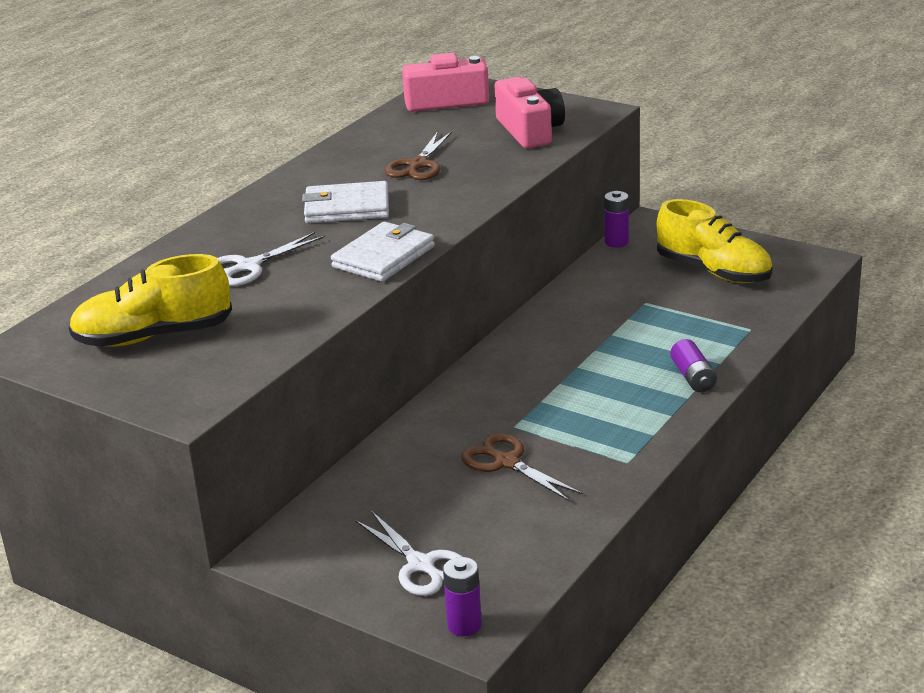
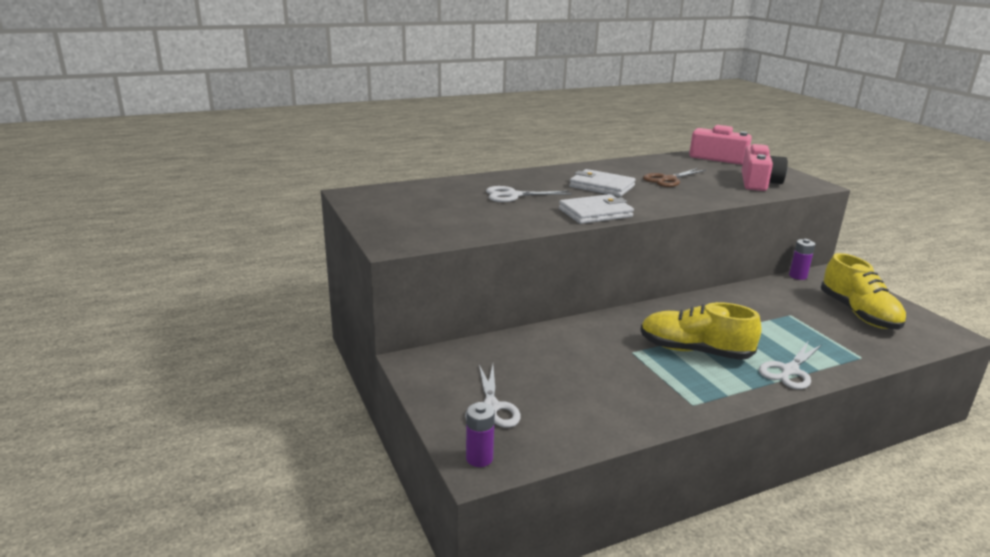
camera: 30 degrees right, 5 degrees down
yellow shoe [68,254,232,347] -> yellow shoe moved to [640,302,761,360]
brown scissors [462,433,583,502] -> none
purple battery [670,339,717,392] -> white scissors [759,342,822,389]

